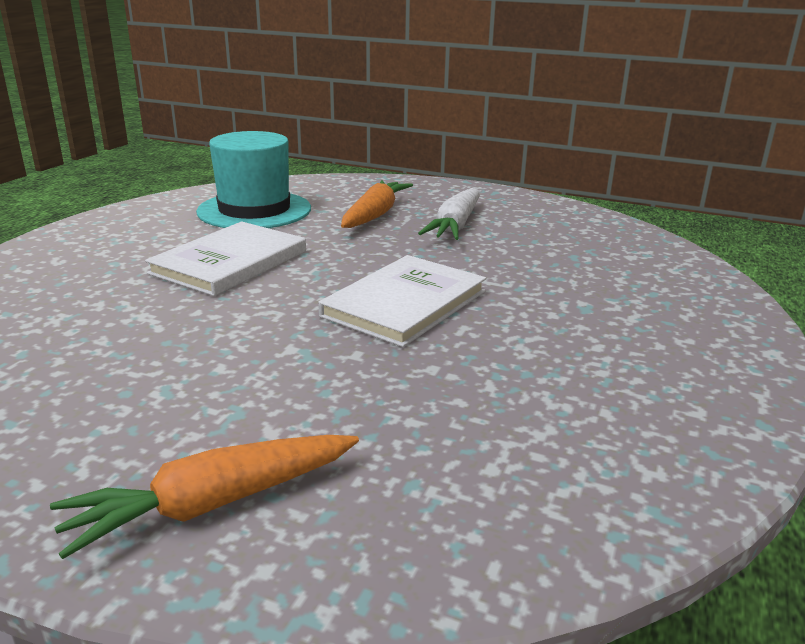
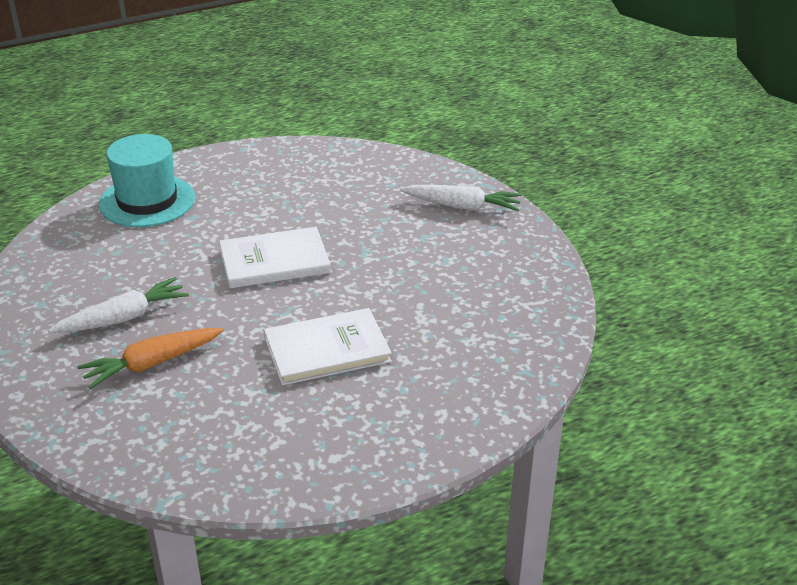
camera: 140 degrees left, 10 degrees up
orange carrot [50,435,359,559] -> white carrot [400,185,522,211]
turquoise hat [196,131,311,228] -> turquoise hat moved to [99,134,195,227]

